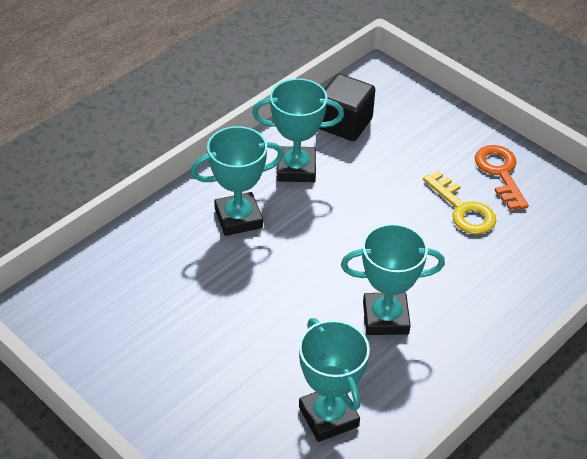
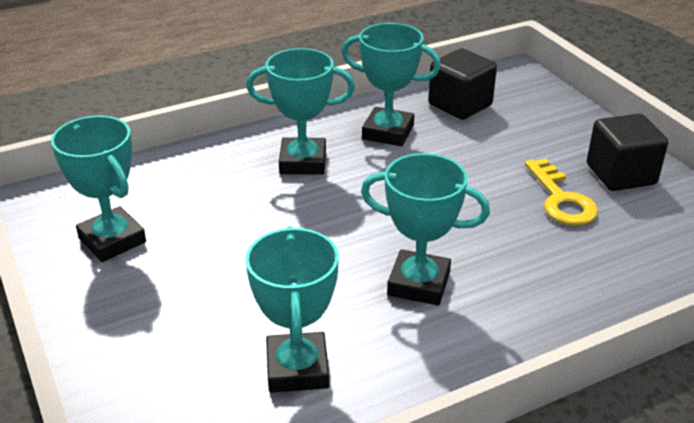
camera: 20 degrees right, 10 degrees down
orange key [475,145,529,210] -> black cube [587,114,668,191]
none -> turquoise trophy [51,115,146,262]

